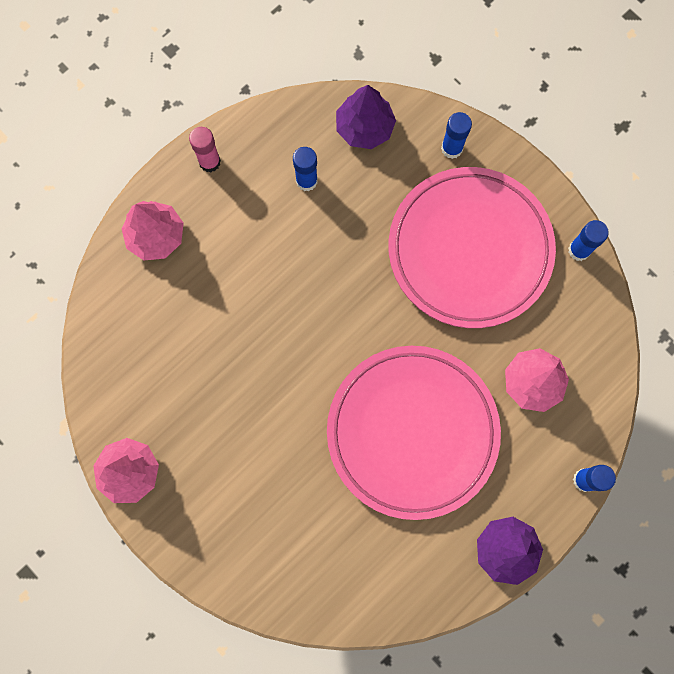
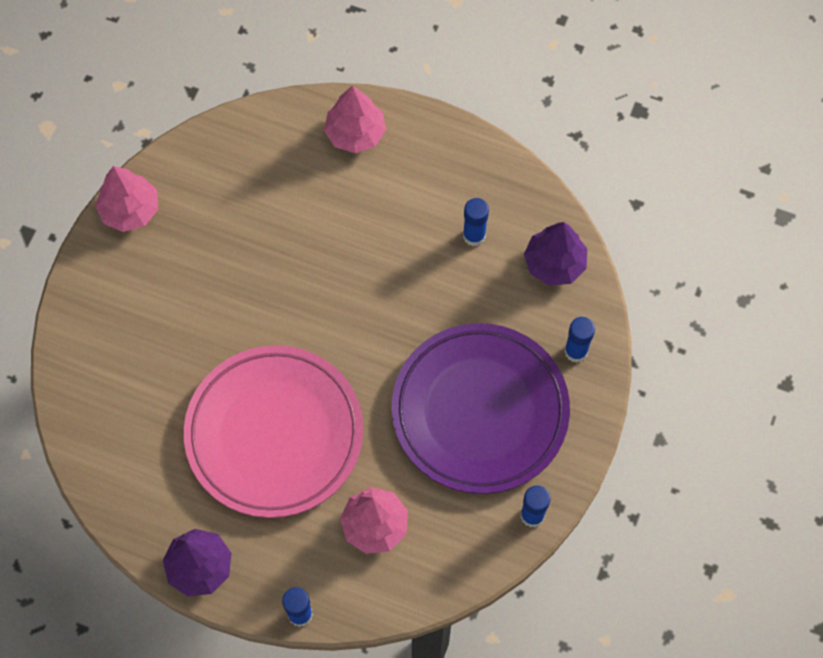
camera: 65 degrees right, 10 degrees down
pink glue stick [189,127,221,172] -> none
pink plate [388,167,556,328] -> purple plate [391,323,570,494]

